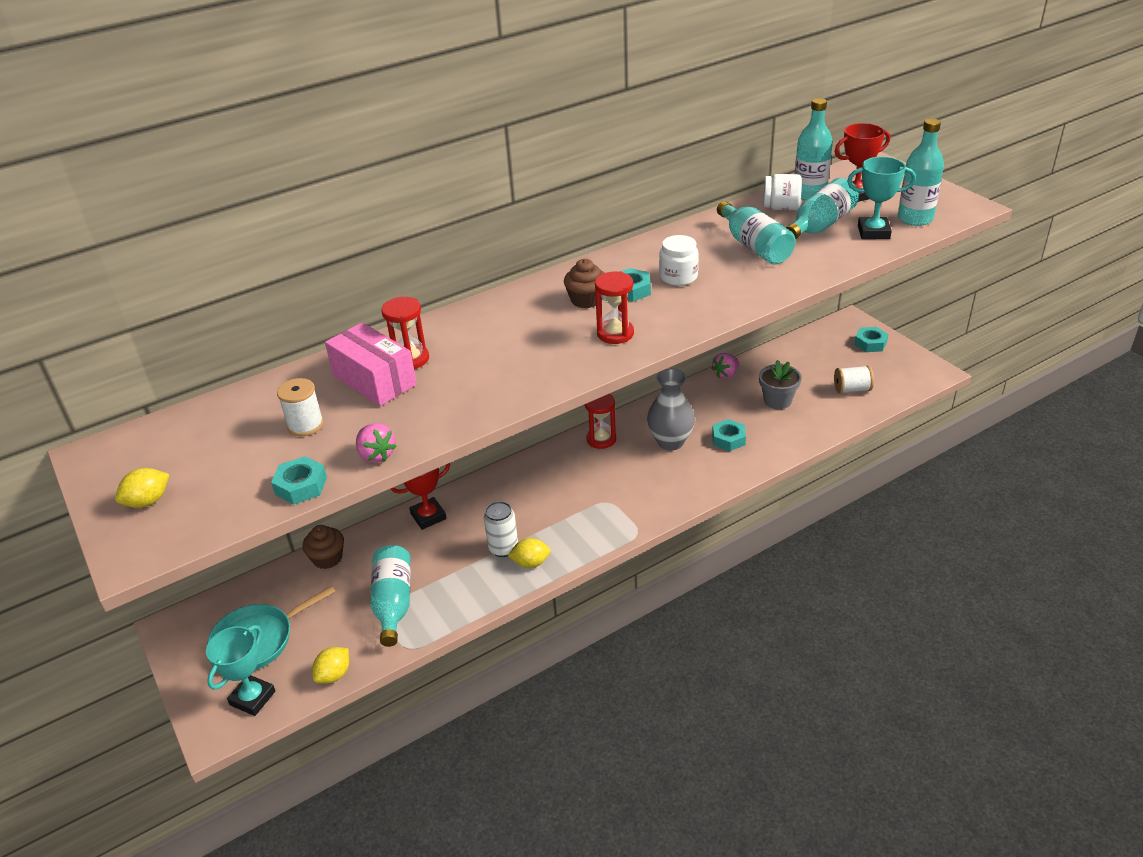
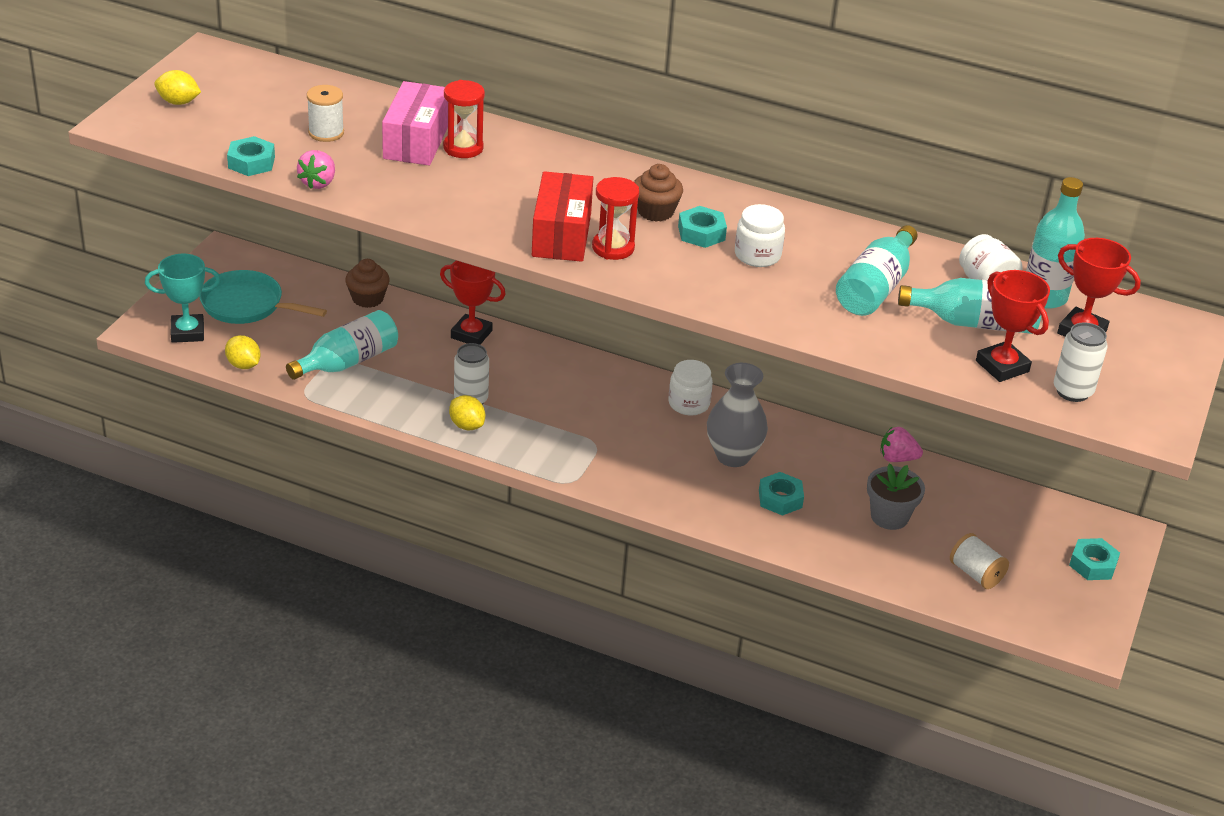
camera: 50 degrees right, 0 degrees up
yellow lemon [312,647,349,684] -> yellow lemon turned 45 degrees clockwise [225,335,261,369]
red hourglass [585,394,616,449] -> white jar [668,360,713,415]
turquoise trophy [847,157,916,239] -> red trophy [976,270,1050,382]
turquoise bottle [898,118,944,226] -> white can [1054,322,1107,402]
none -> red box [532,171,593,262]

